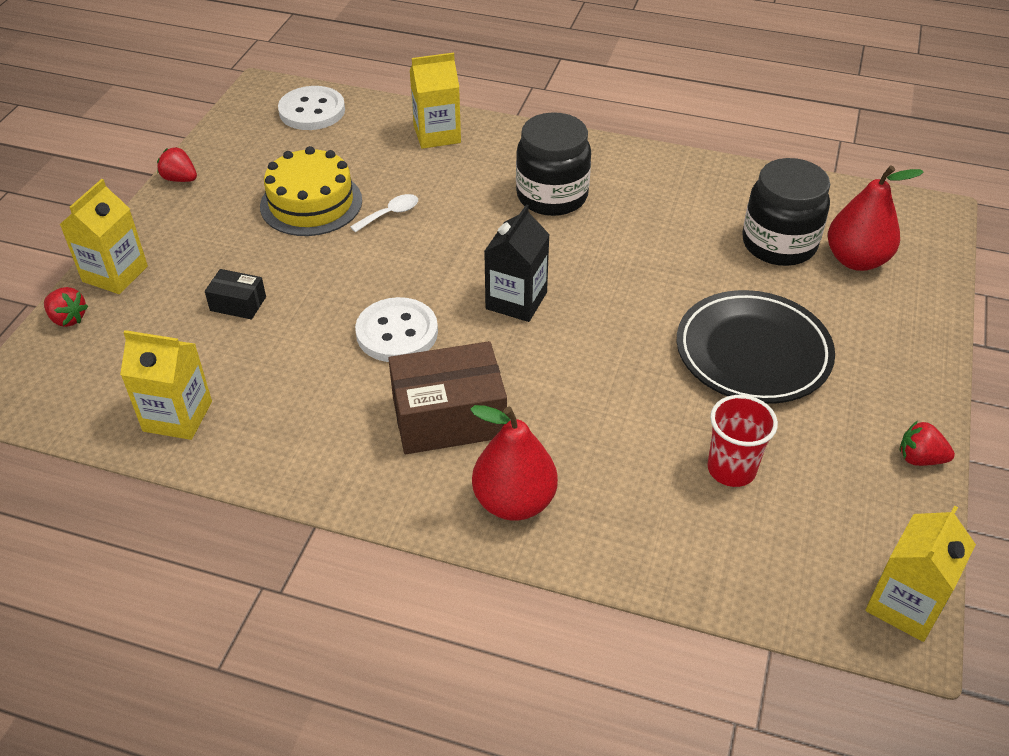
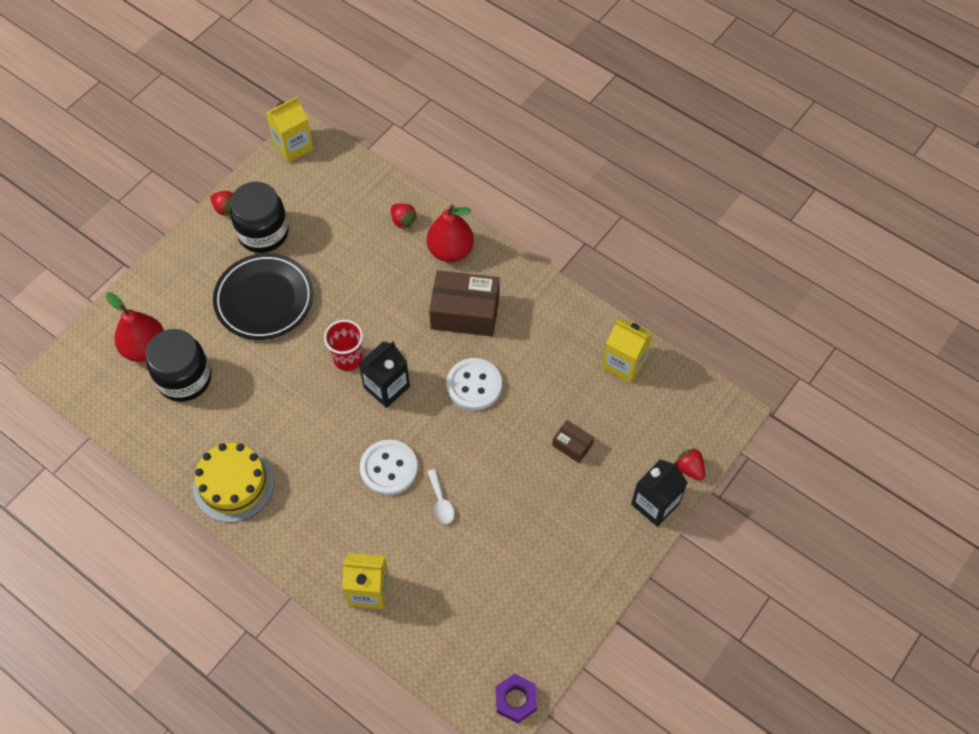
camera: 160 degrees left, 15 degrees up
yellow carton [59,179,148,294] -> black carton [631,459,688,527]
red strawberry [157,147,197,182] -> red strawberry moved to [391,203,417,228]
black box [205,269,266,319] -> brown box [552,420,594,463]
yellow cake [260,146,362,236] -> yellow cake moved to [193,443,275,523]
white button [278,86,345,130] -> white button moved to [360,440,418,496]
white spoon [350,194,418,233] -> white spoon turned 90 degrees counterclockwise [428,469,454,524]
black jar [516,112,591,216] -> black jar moved to [230,182,289,253]
red cup [707,395,778,487] -> red cup moved to [324,320,363,371]
none -> purple nut [495,674,537,723]

